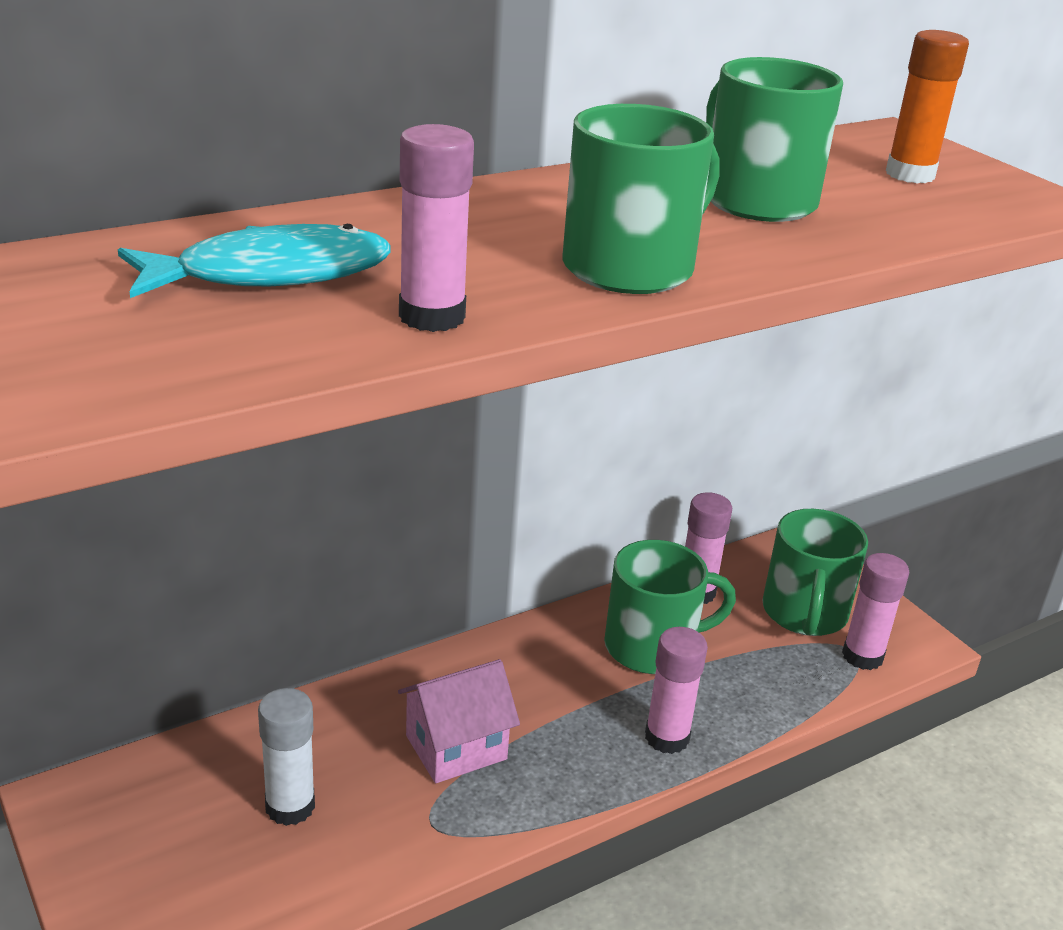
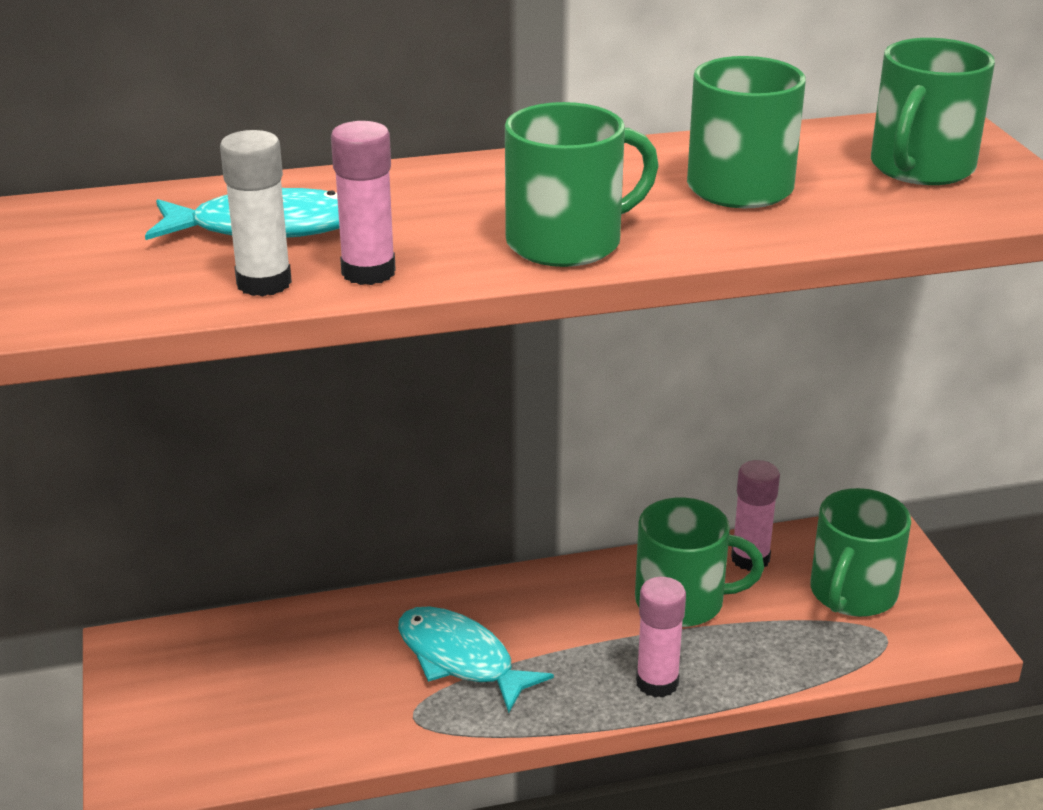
camera: 20 degrees right, 0 degrees up
white glue stick [258,688,315,826] -> white glue stick moved to [220,130,292,296]
pink house [398,659,520,783] -> turquoise fish [398,606,554,713]
pink glue stick [842,553,909,670] -> none
orange glue stick [886,30,969,184] -> green mug [871,38,995,185]

